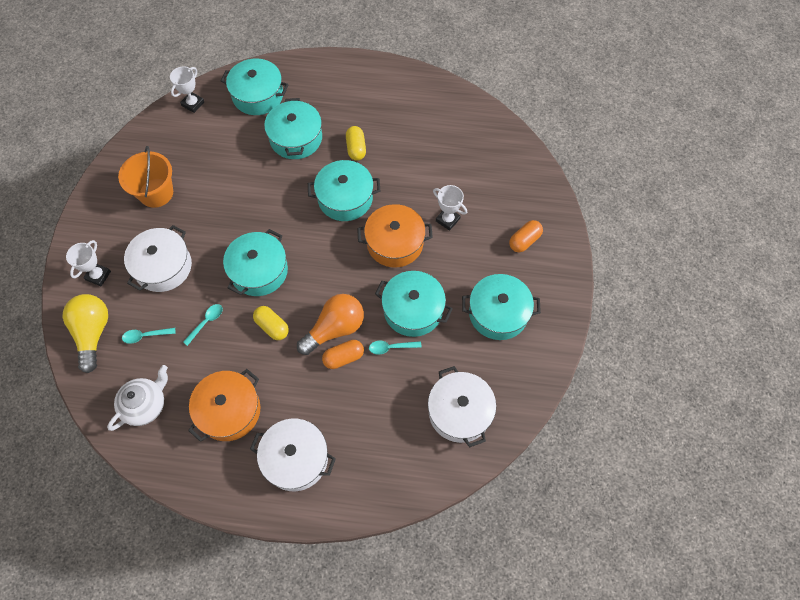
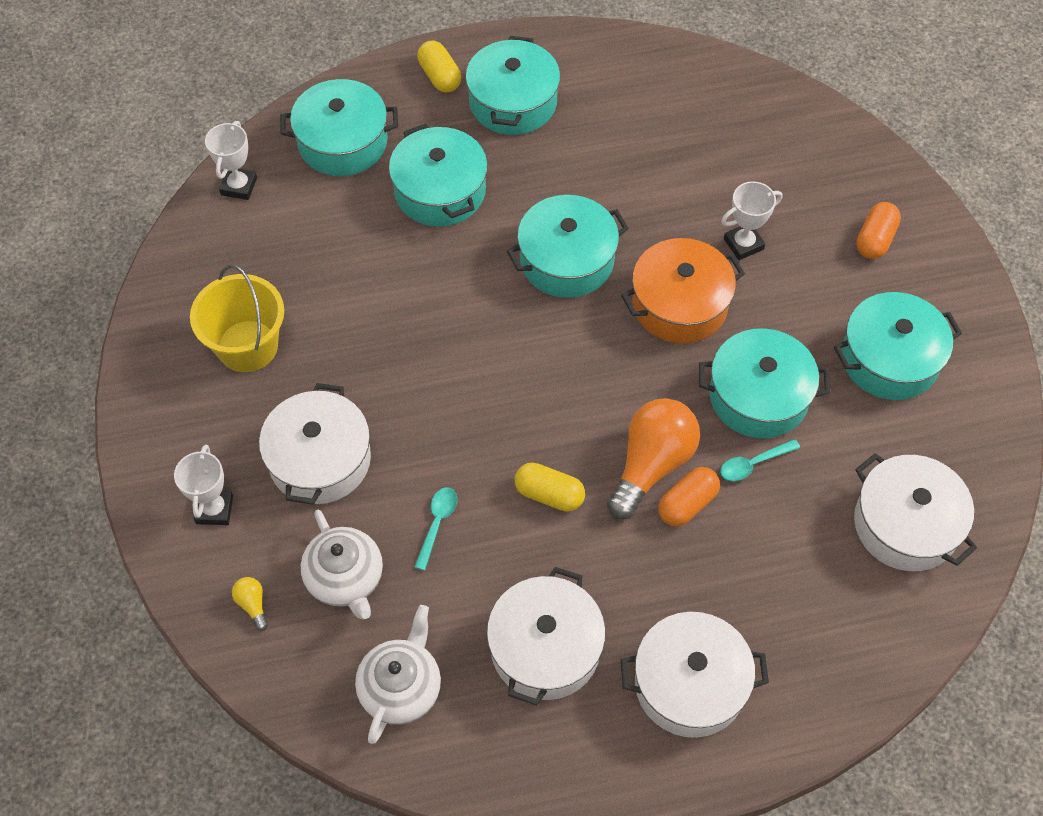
camera: 20 degrees left, 5 degrees down
yellow light bulb [63,294,108,373] -> yellow light bulb [232,577,268,631], size x0.41
orange bucket [118,146,173,208] -> yellow bucket [190,264,284,372]
turquoise spoon [122,328,176,344] -> white teapot [301,510,383,620]
orange pot [188,369,260,442] -> white pot [487,567,606,706]
turquoise pot [223,229,288,296] -> turquoise pot moved to [465,36,560,135]
yellow capsule [346,126,366,161] -> yellow capsule moved to [417,41,461,92]
white trophy [433,185,467,231] -> white trophy turned 45 degrees counterclockwise [721,181,782,260]

